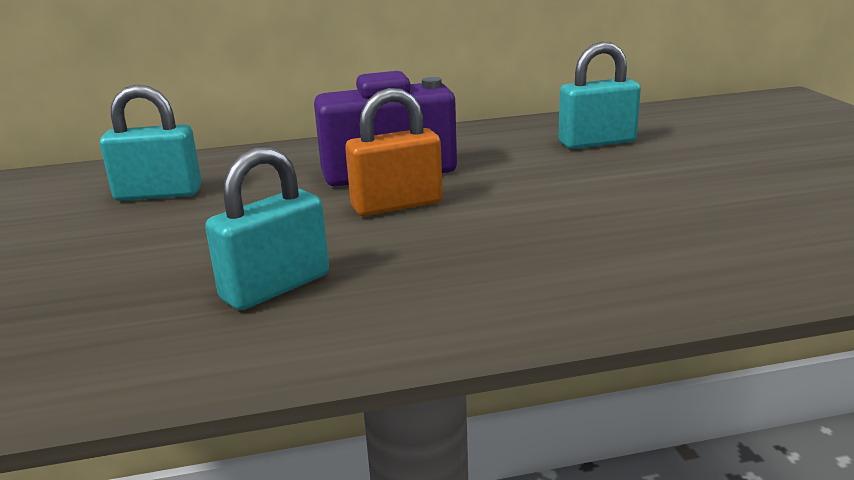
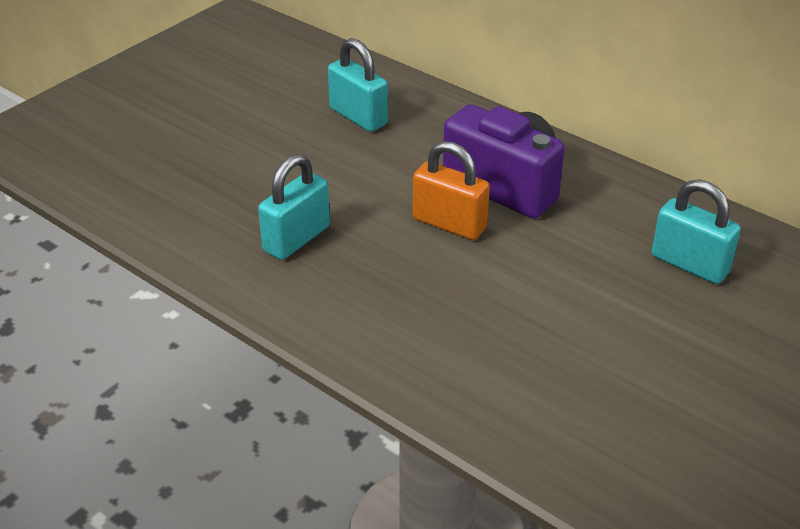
camera: 50 degrees right, 15 degrees up
turquoise padlock [205,147,329,310] -> turquoise padlock turned 60 degrees counterclockwise [258,154,330,260]

